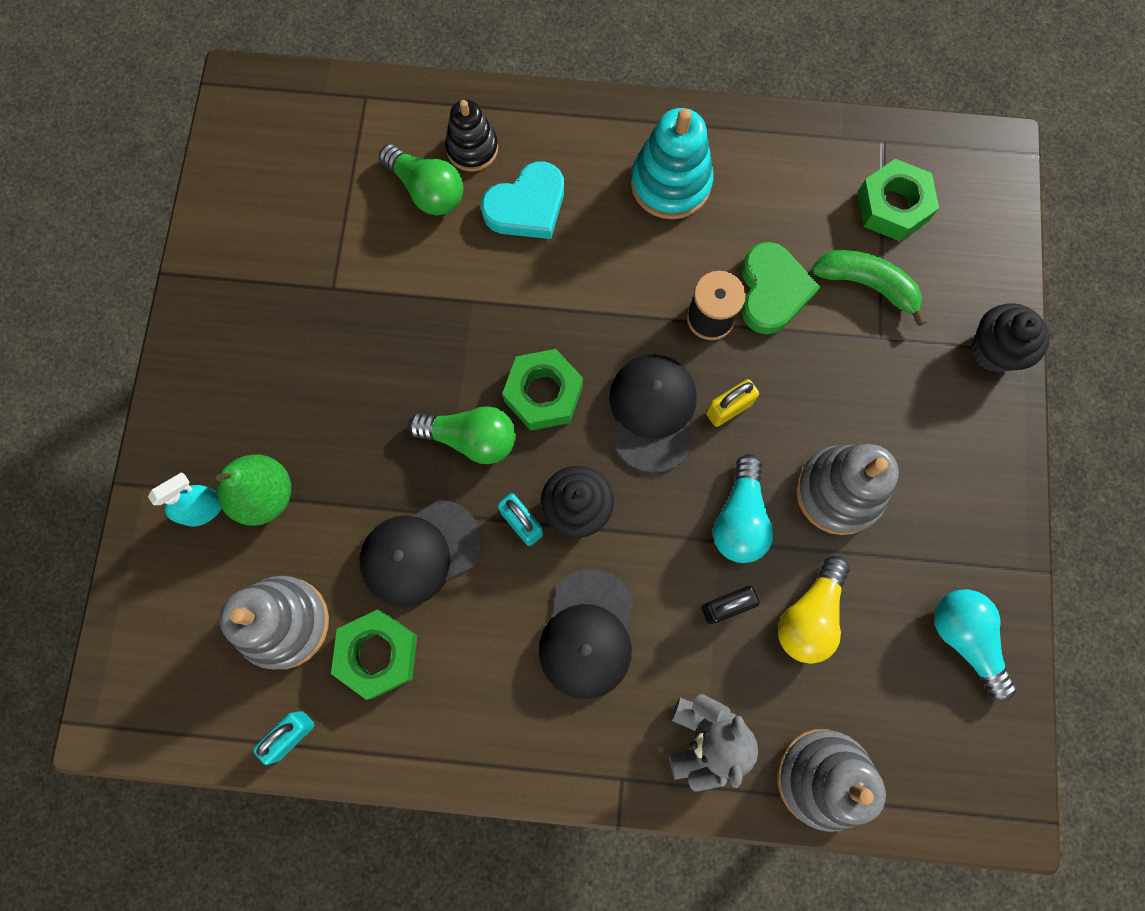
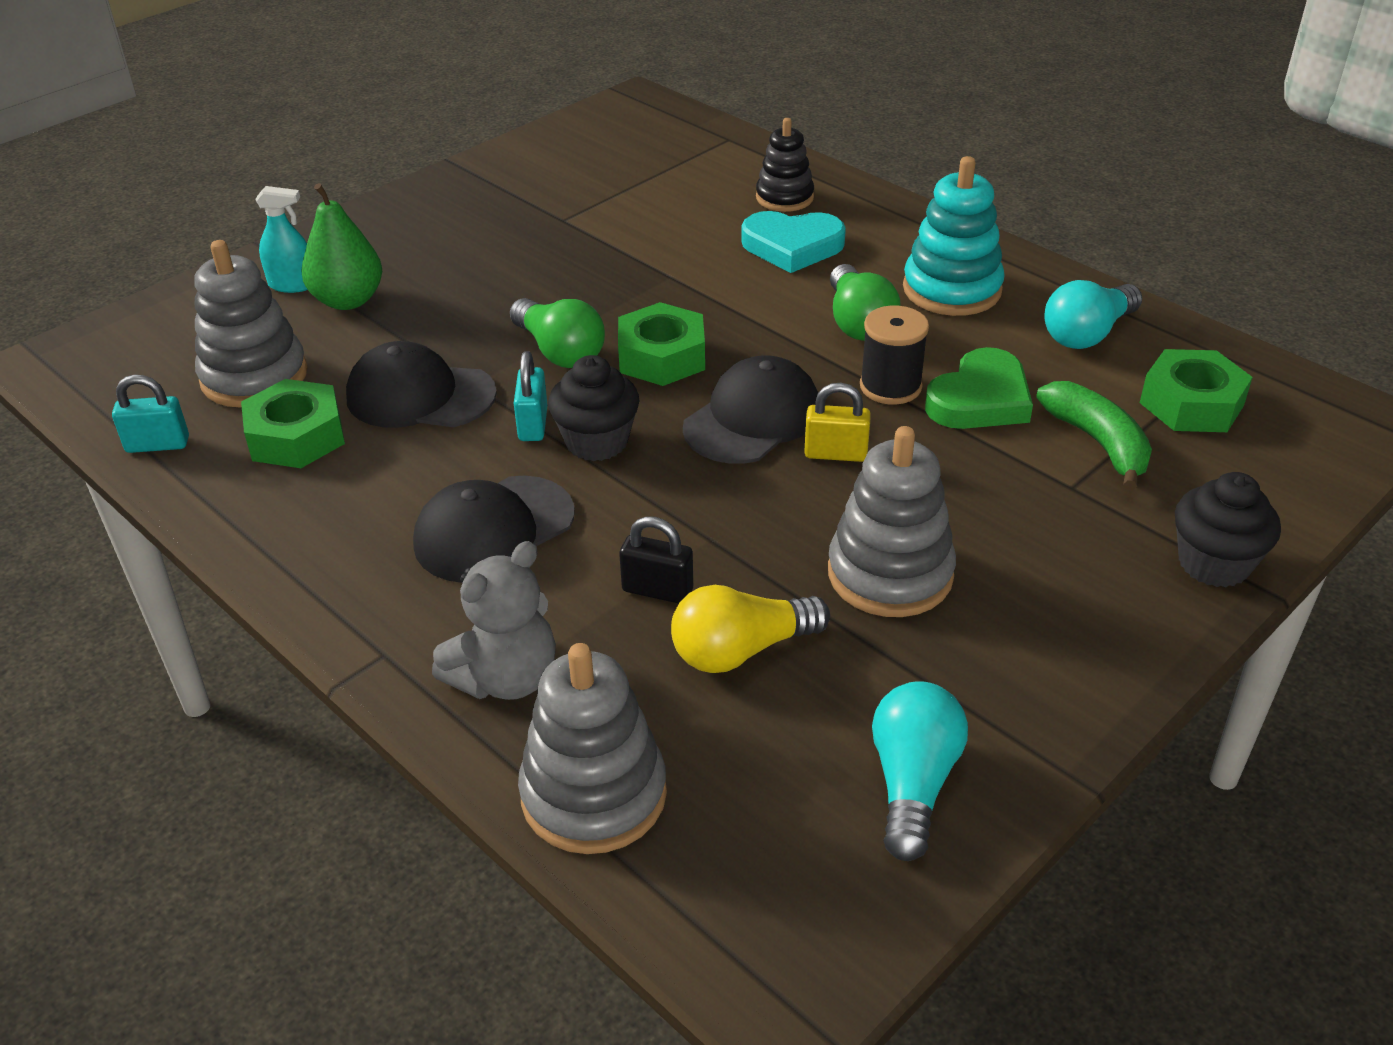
camera: 40 degrees right, 35 degrees down
green light bulb [379,144,464,215] -> green light bulb moved to [830,264,901,341]
turquoise light bulb [713,454,774,563] -> turquoise light bulb moved to [1045,280,1142,349]

